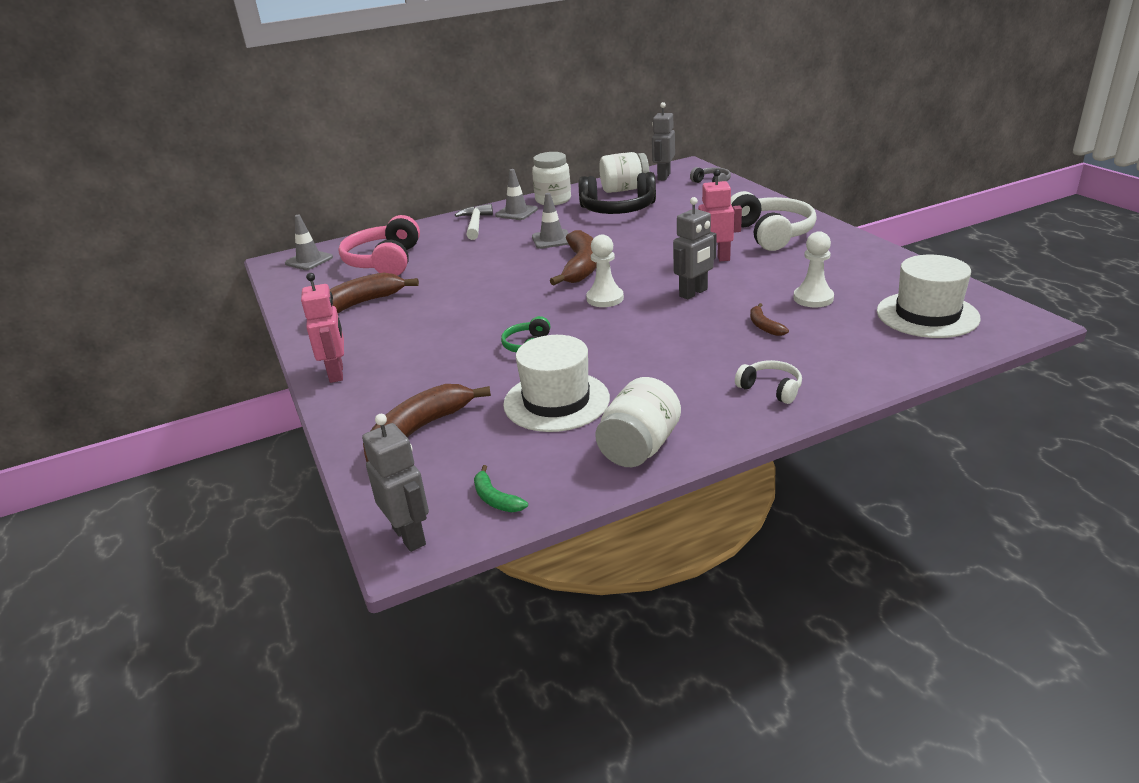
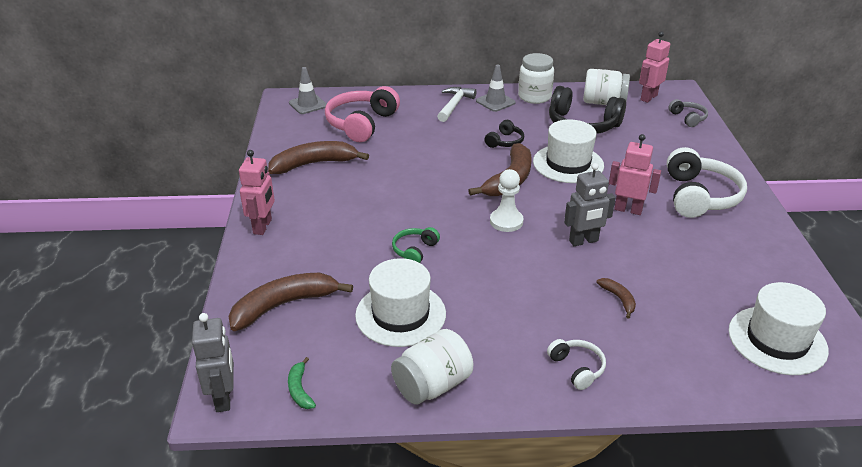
camera: 20 degrees right, 5 degrees up
grey traffic cone [532,193,569,249] -> black headphones [484,120,524,148]
grey robot [652,102,675,180] -> pink robot [639,31,670,103]
brown banana [750,303,789,336] -> brown banana turned 150 degrees clockwise [596,278,636,319]
white pawn [793,231,834,307] -> none
none -> white hat [533,119,604,183]

